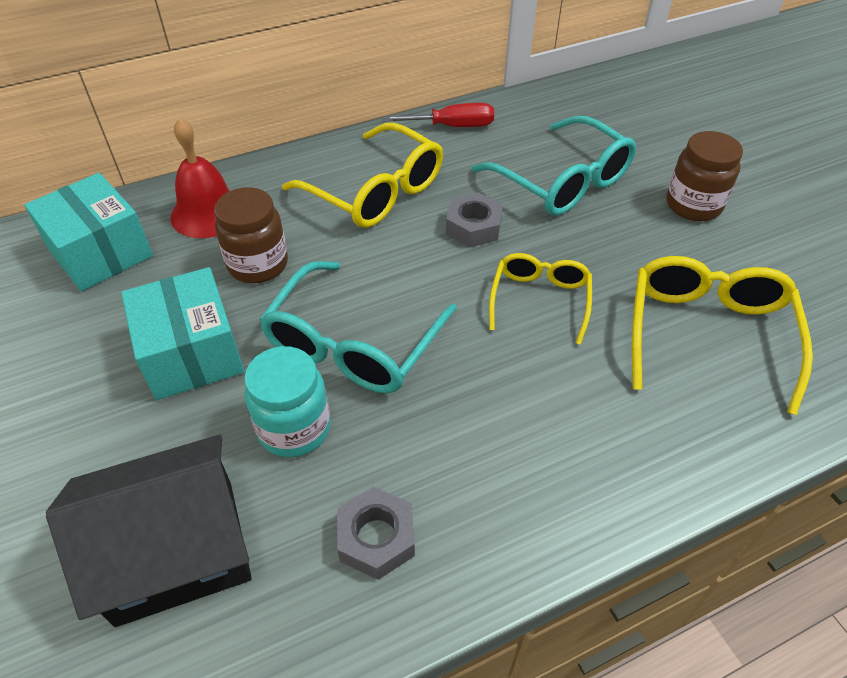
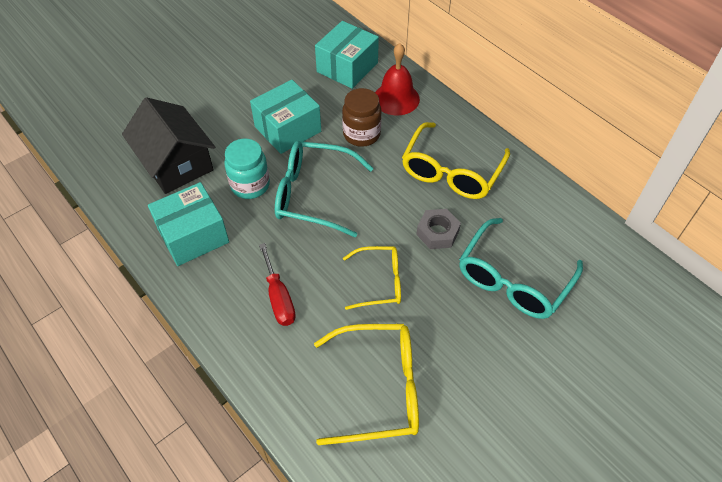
camera: 75 degrees right, 5 degrees up
grey nut [337,487,415,580] -> turquoise box [148,182,229,266]
red screwdriver [383,103,494,127] -> red screwdriver moved to [259,243,296,326]
brown jar [667,131,743,221] -> none

